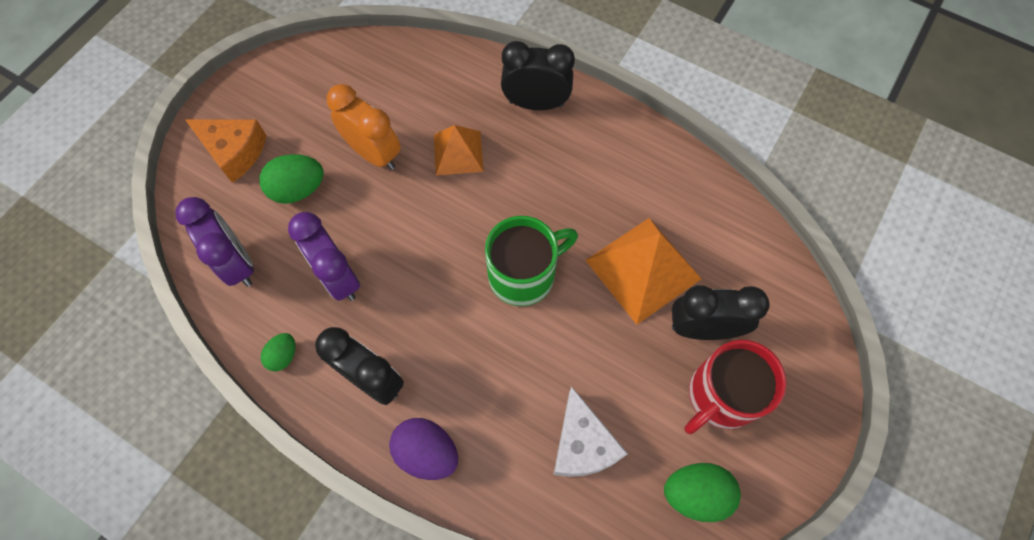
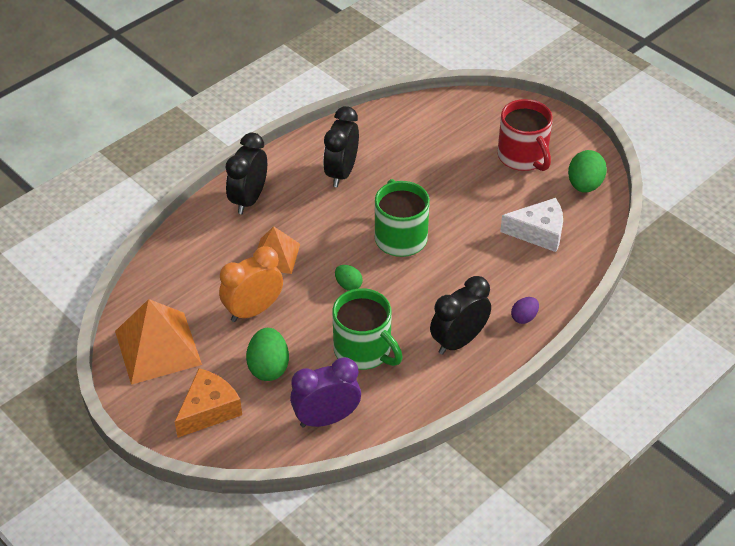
camera: 75 degrees left, 20 degrees down
green egg [261,333,295,371] -> green egg moved to [335,265,363,291]
purple clock [288,212,360,301] -> green mug [332,288,403,370]
purple egg [389,418,458,480] -> purple egg [511,297,539,324], size x0.58
orange pyramid [585,218,701,325] -> orange pyramid moved to [115,299,202,385]
black clock [672,285,769,340] -> black clock moved to [323,106,359,187]

